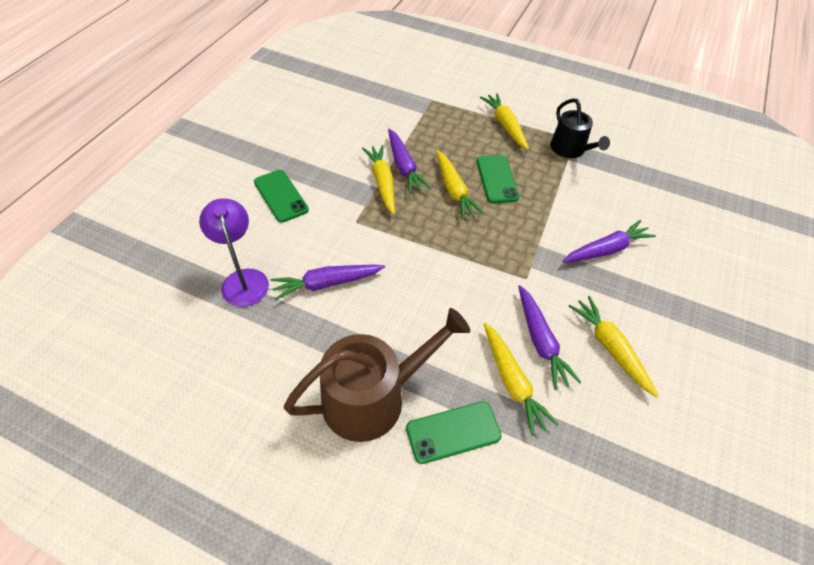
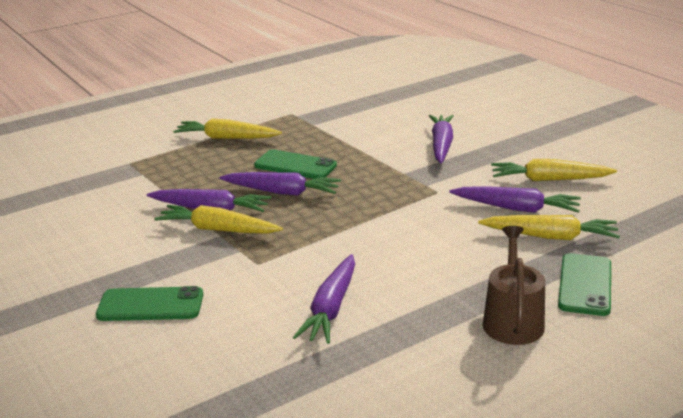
camera: 55 degrees left, 25 degrees down
purple lamp [199,198,269,307] -> none
brown watering can [284,308,470,442] -> brown watering can [483,226,545,345], size x0.62
yellow carrot [436,150,485,220] -> purple carrot [220,172,341,196]
black watering can [550,98,610,158] -> none

